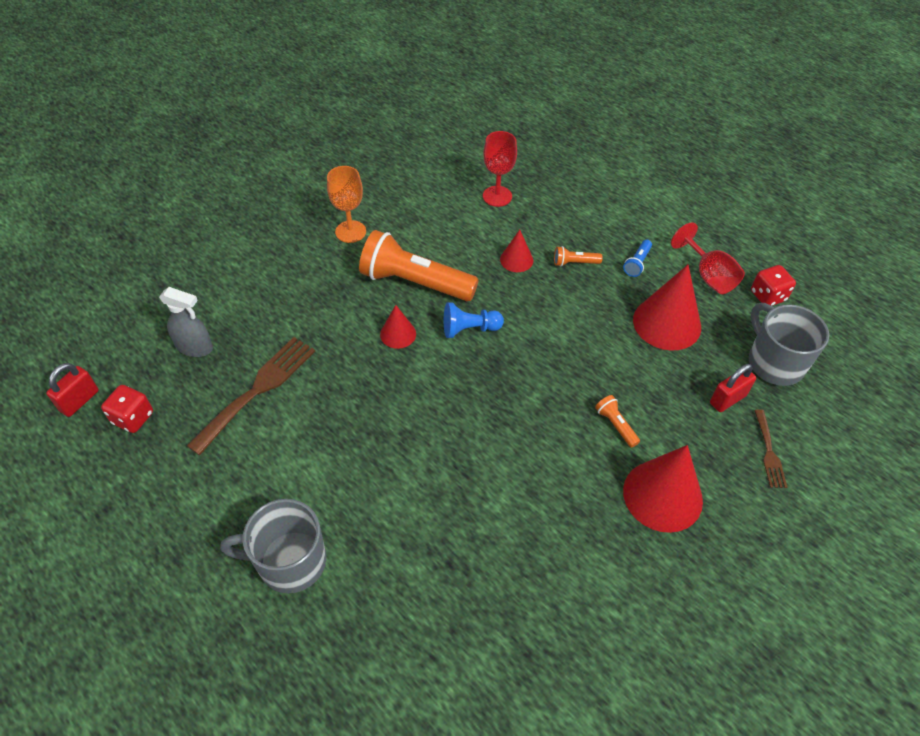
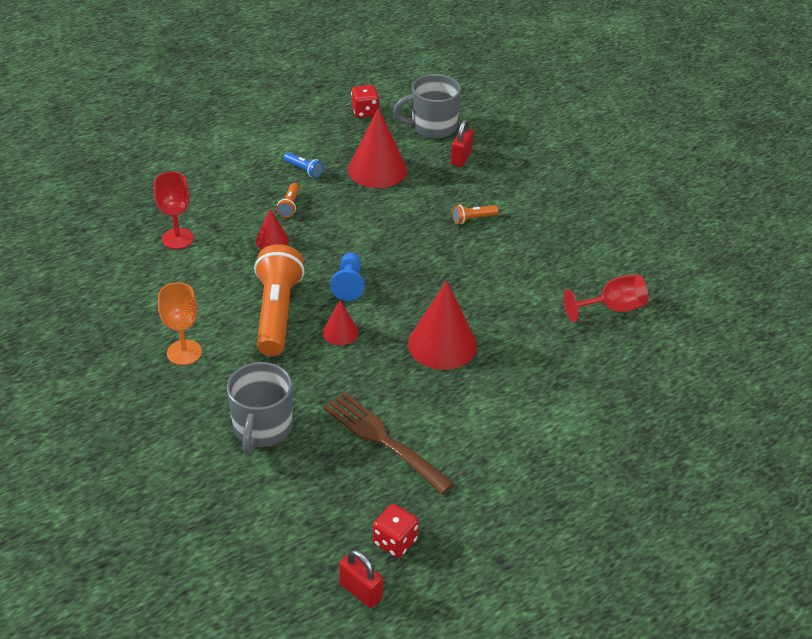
camera: 80 degrees left, 10 degrees down
grey spray bottle [159,287,213,357] -> none
grey mug [220,499,326,593] -> grey mug moved to [227,362,293,454]
orange flashlight [359,230,479,301] -> orange flashlight turned 150 degrees clockwise [254,244,305,356]
red cone [623,445,703,533] -> red cone moved to [408,280,477,370]
red goblet [671,222,745,294] -> red goblet moved to [564,274,648,322]
red padlock [710,364,756,412] -> red padlock turned 45 degrees clockwise [451,119,474,167]
brown fork [754,409,787,488] -> none

